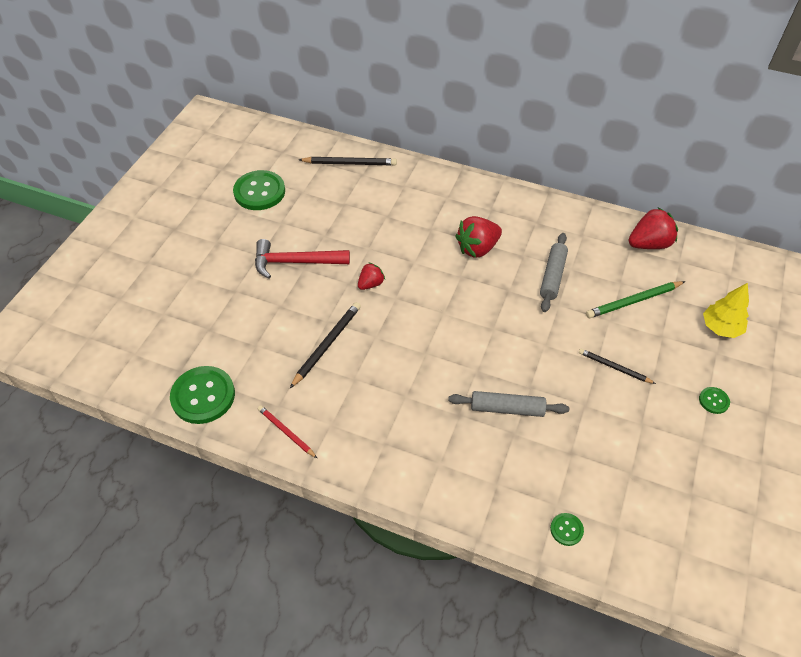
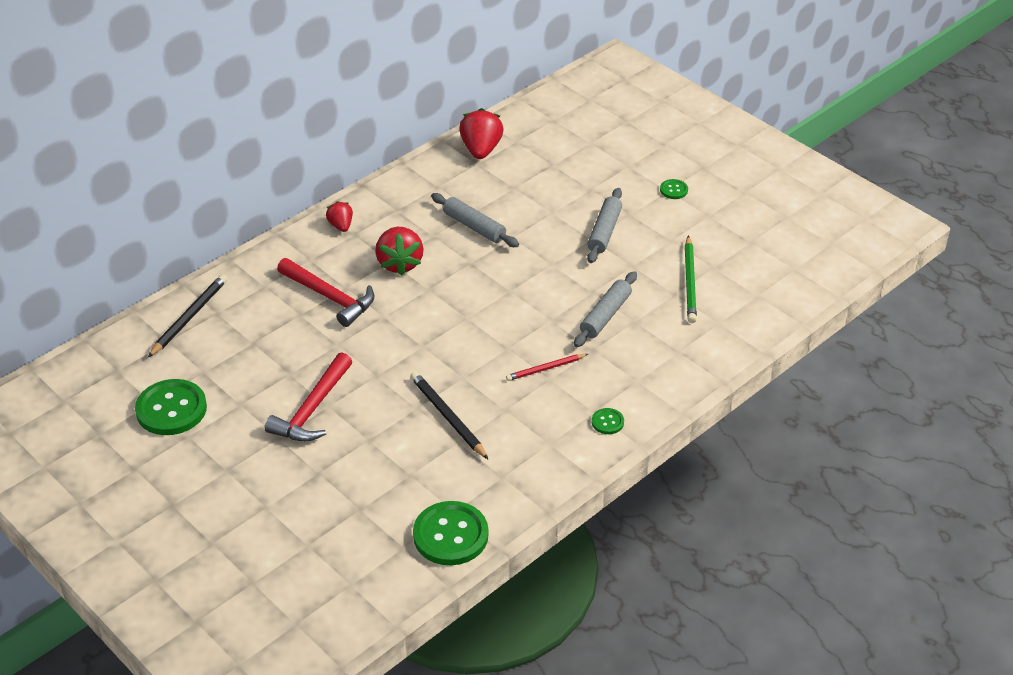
camera: 65 degrees left, 10 degrees down
red pencil [258,405,317,458] -> red pencil moved to [506,354,588,381]
red strawberry [358,262,385,290] -> red strawberry moved to [326,201,353,232]
green button [550,513,584,546] -> green button moved to [592,408,624,434]
black pencil [579,349,656,384] -> grey rolling pin [587,188,622,263]
green pencil [586,281,686,318] -> green pencil moved to [685,235,697,323]
yellow tree [703,283,749,338] -> none
none -> red hammer [277,258,374,327]

